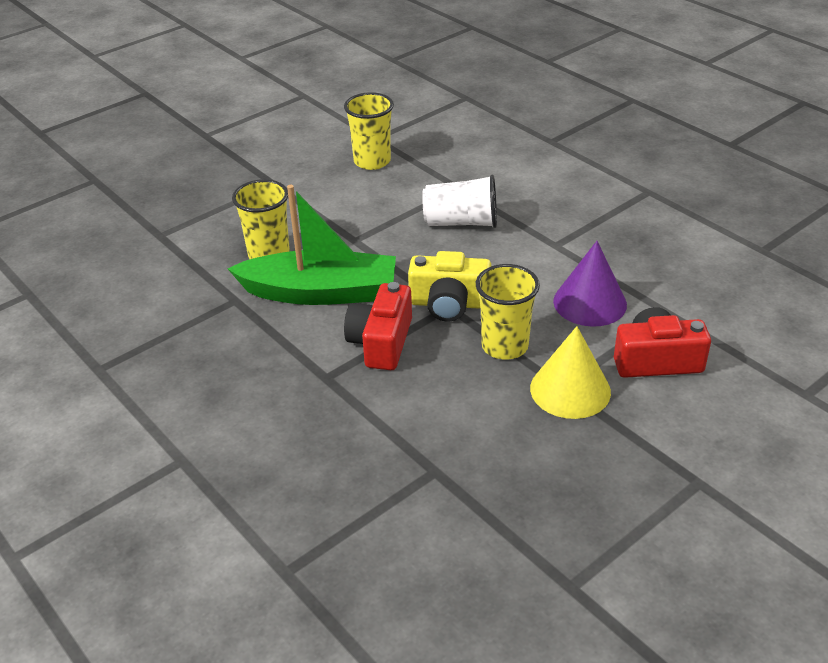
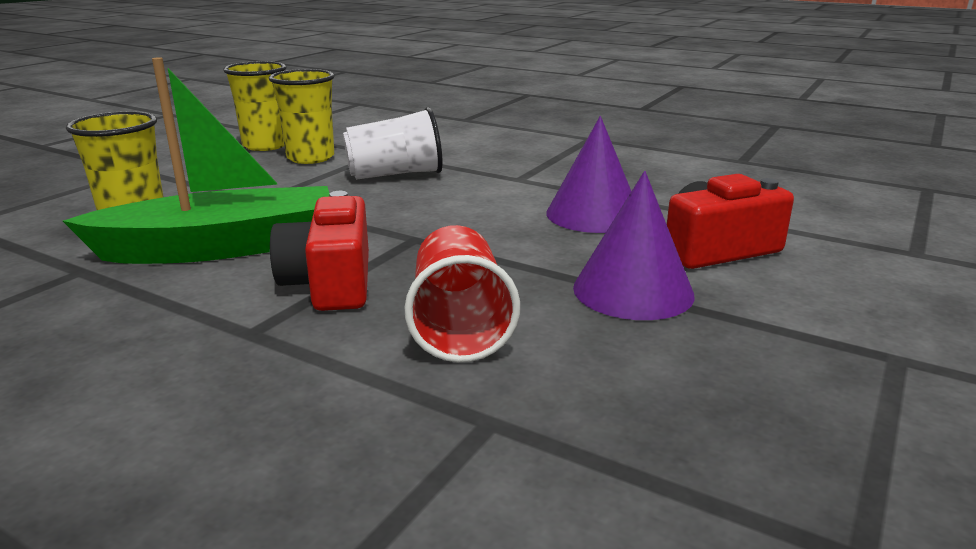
camera: 20 degrees left, 15 degrees down
yellow camera [408,251,492,322] -> none
yellow cup [476,264,540,360] -> yellow cup moved to [269,69,334,164]
yellow cone [530,326,611,419] -> purple cone [573,171,695,320]
none -> red cup [405,225,520,362]

